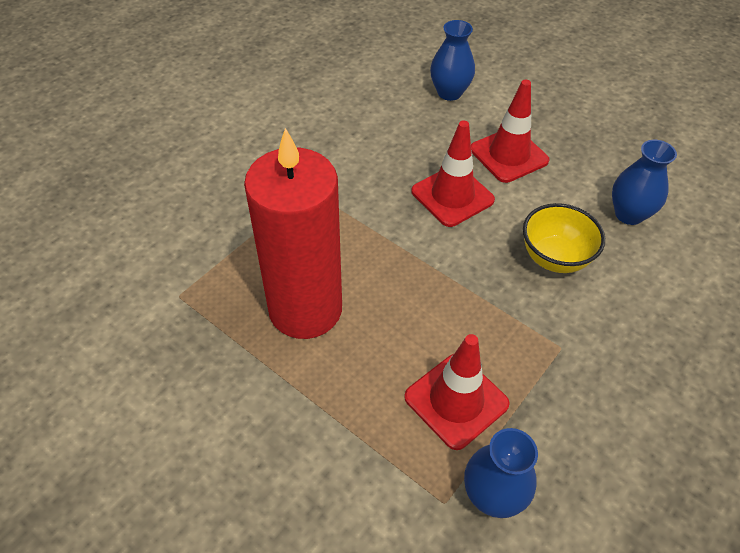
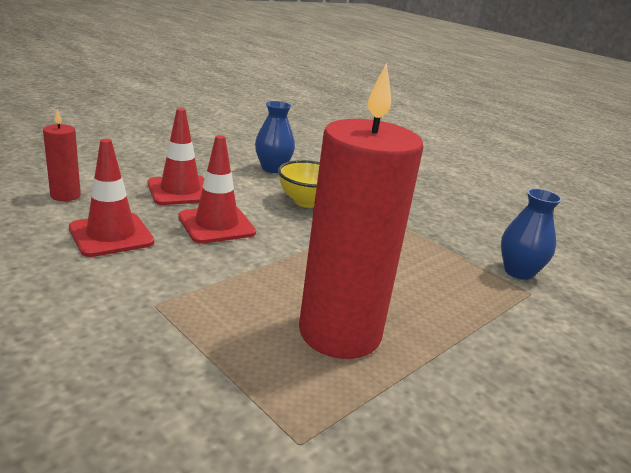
camera: 85 degrees left, 25 degrees down
red traffic cone [404,334,510,450] -> red traffic cone moved to [69,139,154,257]
blue vase [430,20,475,101] -> red candle [43,109,81,201]

